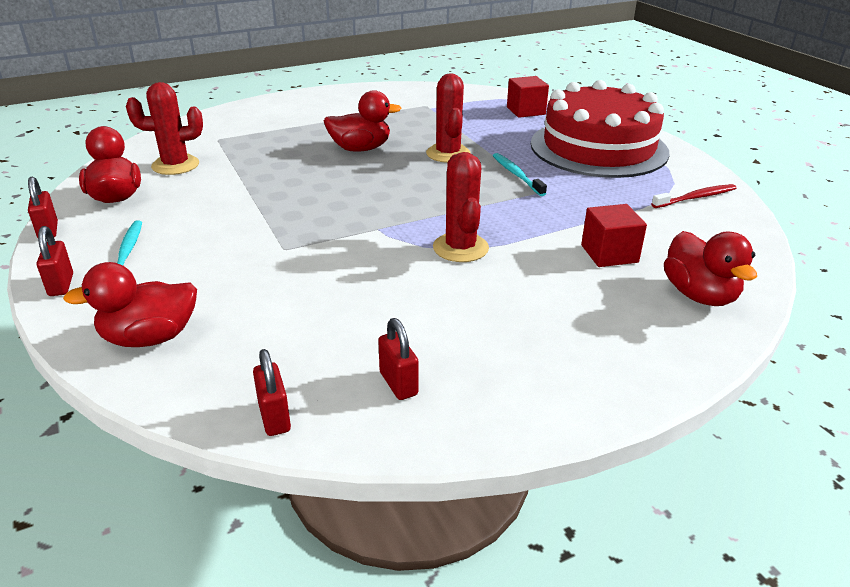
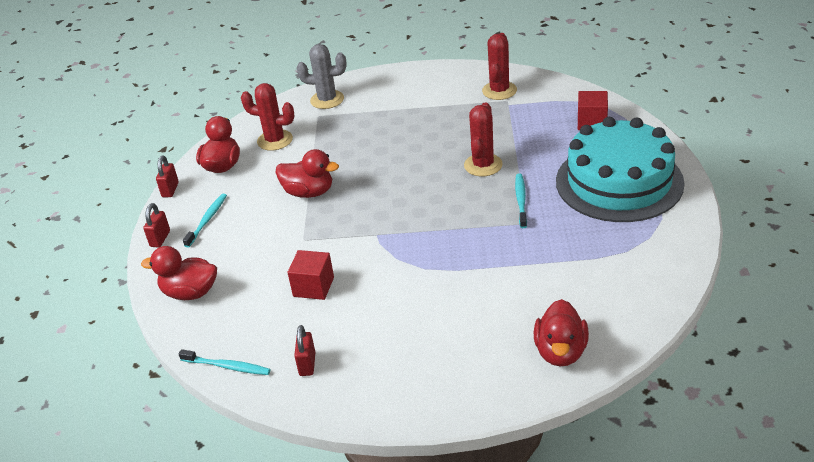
camera: 30 degrees right, 5 degrees up
red padlock [253,349,291,436] -> turquoise toothbrush [179,349,271,375]
red duck [324,90,401,152] -> red duck moved to [276,149,339,198]
red cactus [433,152,489,262] -> red cactus moved to [482,33,517,100]
red cake [531,80,669,178] -> turquoise cake [556,117,685,222]
red cube [581,204,647,267] -> red cube moved to [288,250,334,300]
red toothbrush [651,184,736,208] -> none
none -> grey cactus [297,44,347,109]

